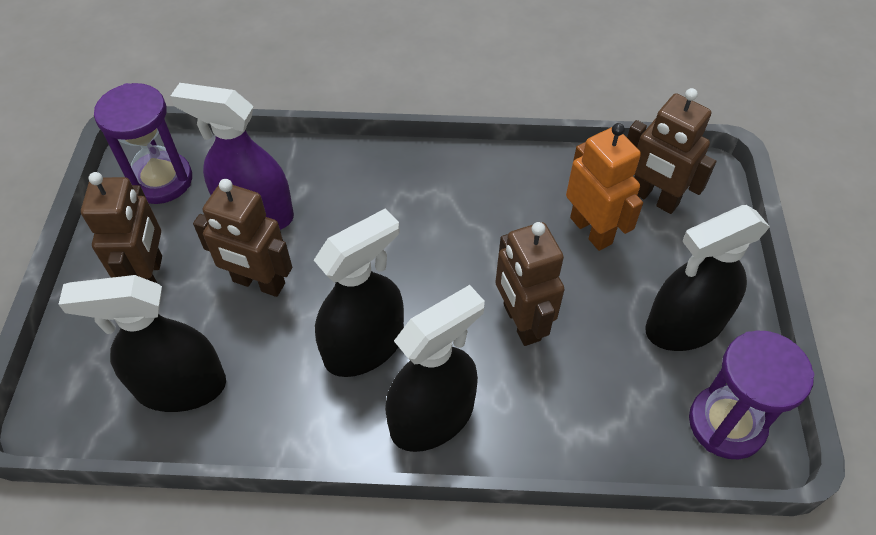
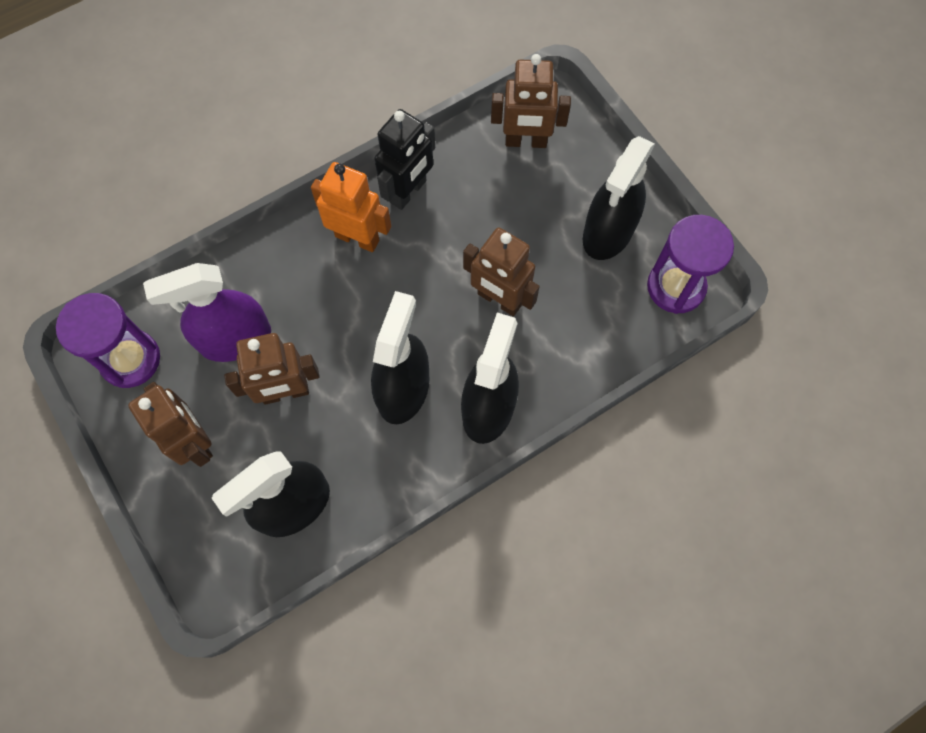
camera: 35 degrees left, 15 degrees up
orange robot [566,123,643,251] -> orange robot moved to [311,162,391,252]
none -> black robot [374,109,435,210]

